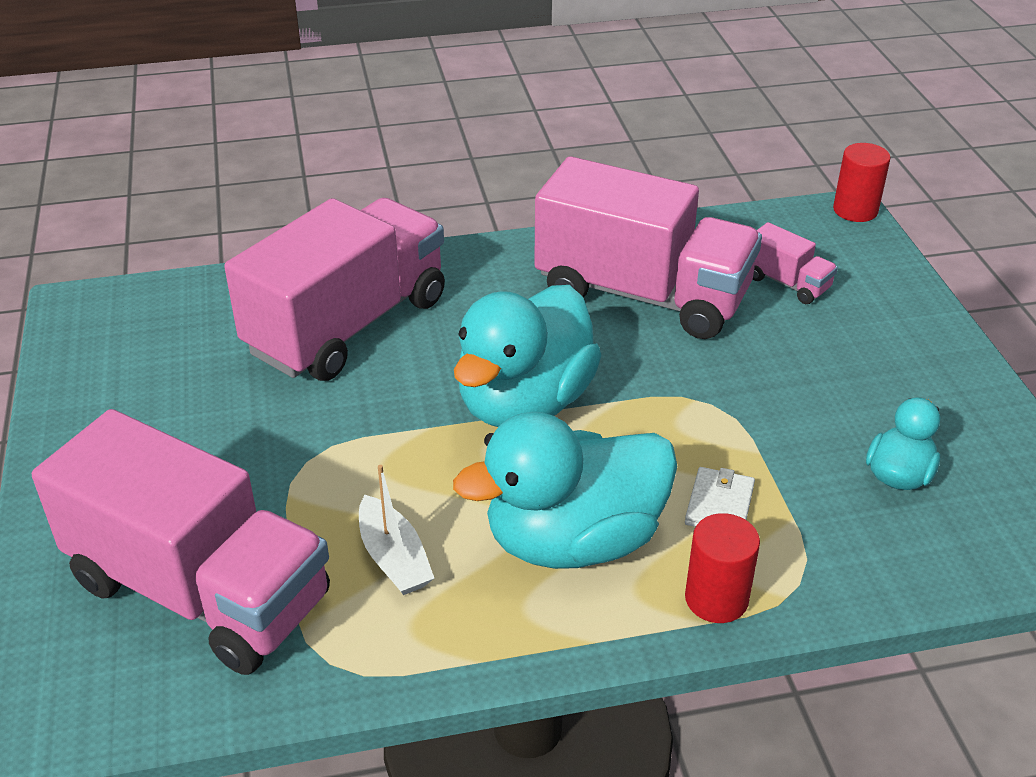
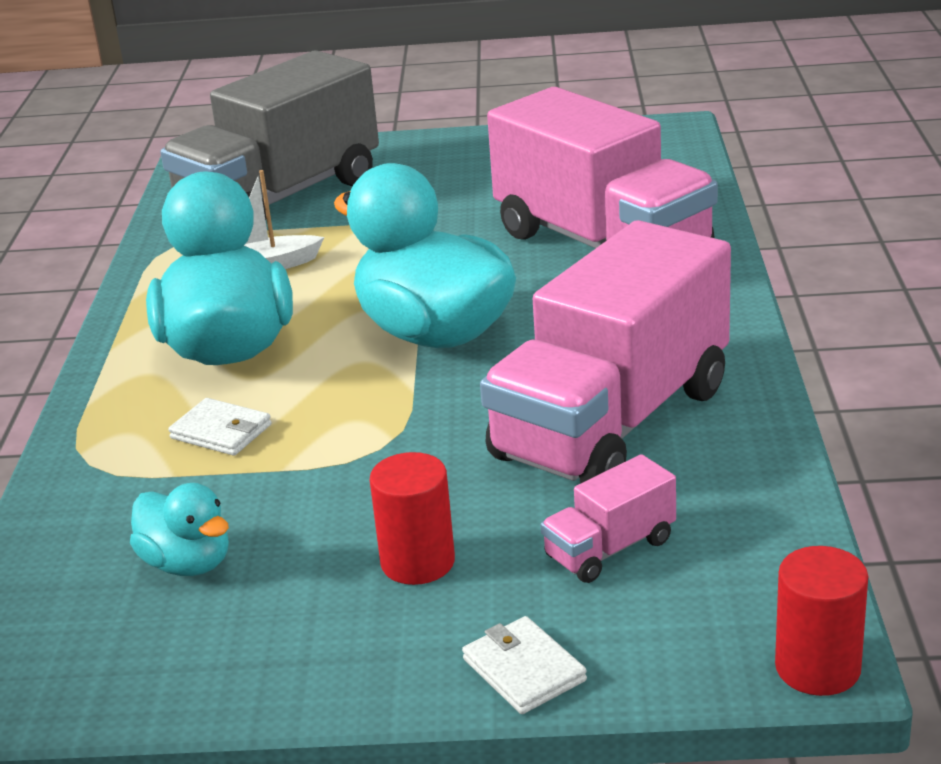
camera: 105 degrees right, 10 degrees down
pink truck [32,409,330,675] -> grey truck [160,51,379,220]
red cylinder [685,513,760,623] -> red cylinder moved to [370,452,455,585]
none -> white wallet [462,616,587,714]

